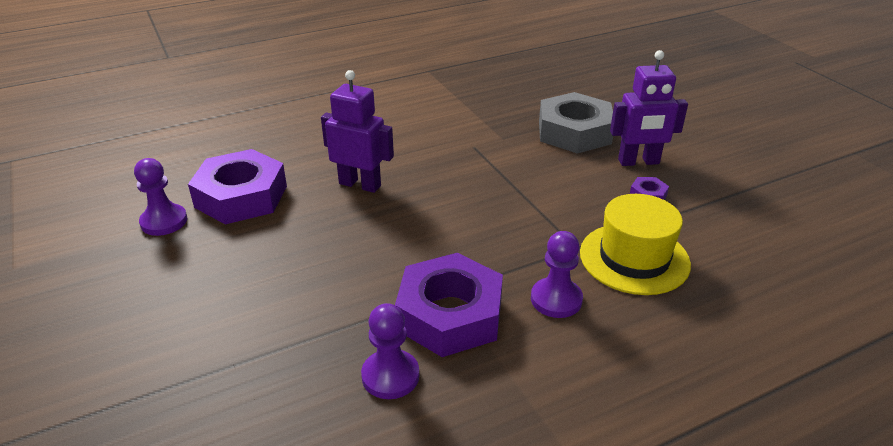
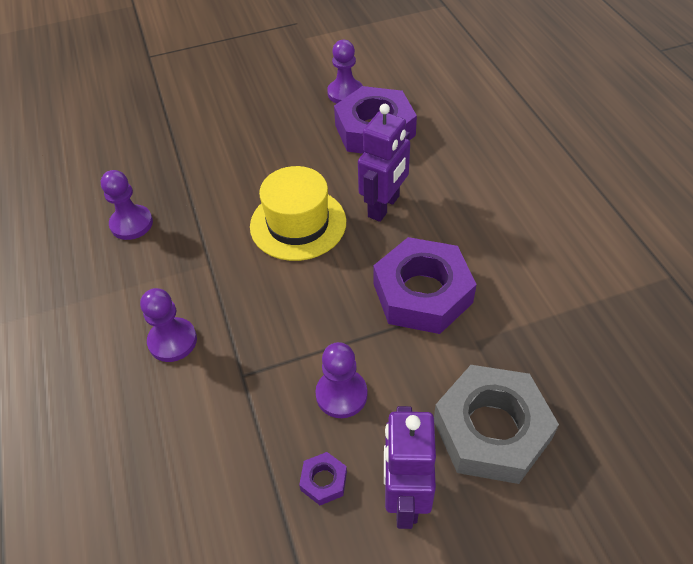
camera: 100 degrees right, 15 degrees up
purple nut [395,253,503,357] -> purple nut moved to [373,237,477,334]
yellow hat [580,194,691,295] -> yellow hat moved to [250,166,346,261]
none -> purple pawn [315,342,368,418]

